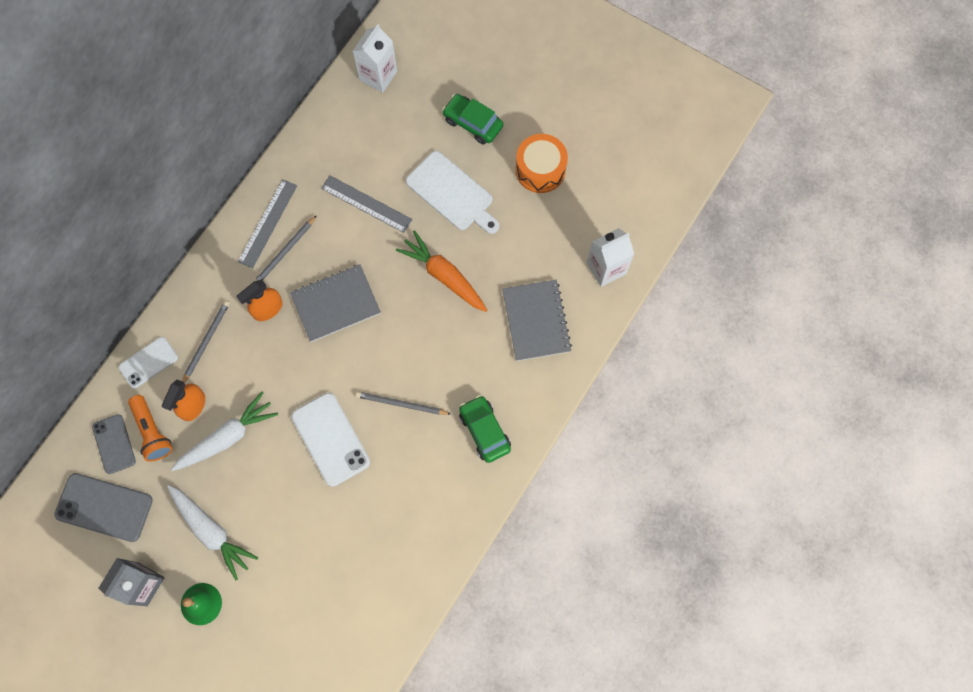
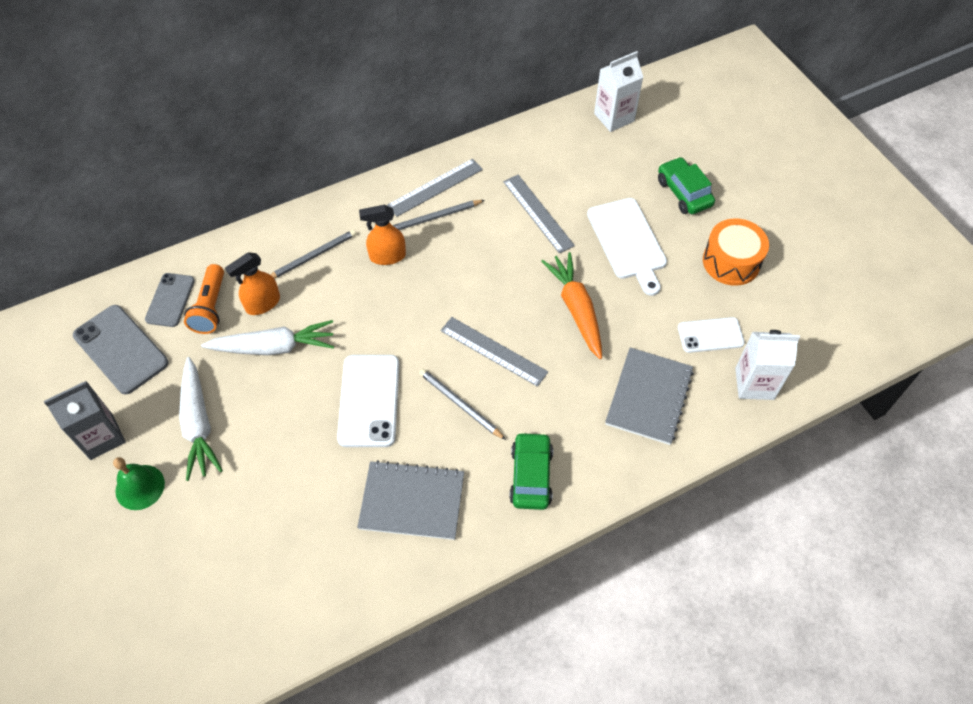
camera: 30 degrees right, 15 degrees down
white phone [118,337,178,388] -> white phone moved to [678,317,745,353]
grey notebook [290,264,381,342] -> grey notebook moved to [357,460,464,540]
none -> grey ruler [441,317,548,387]

